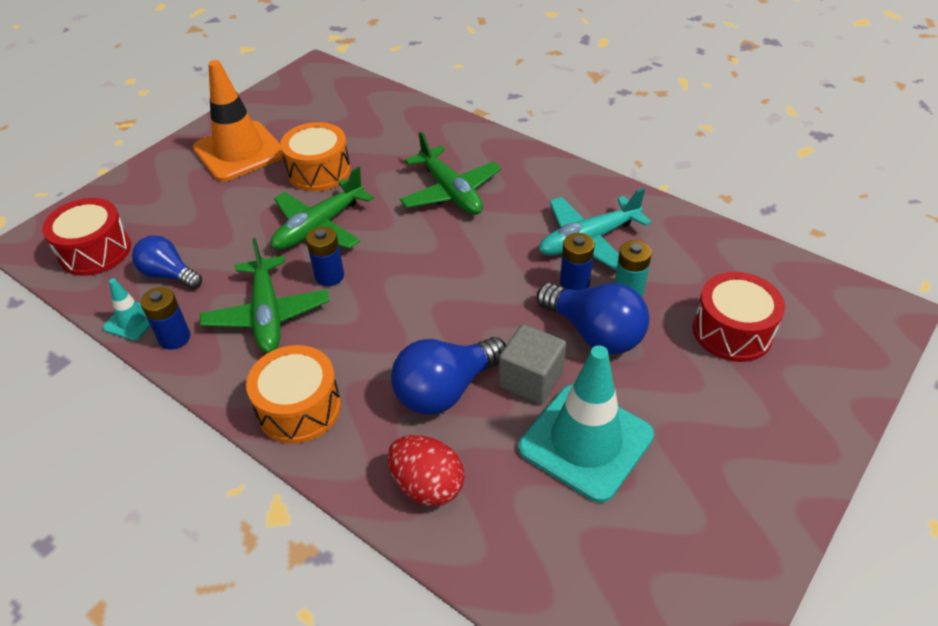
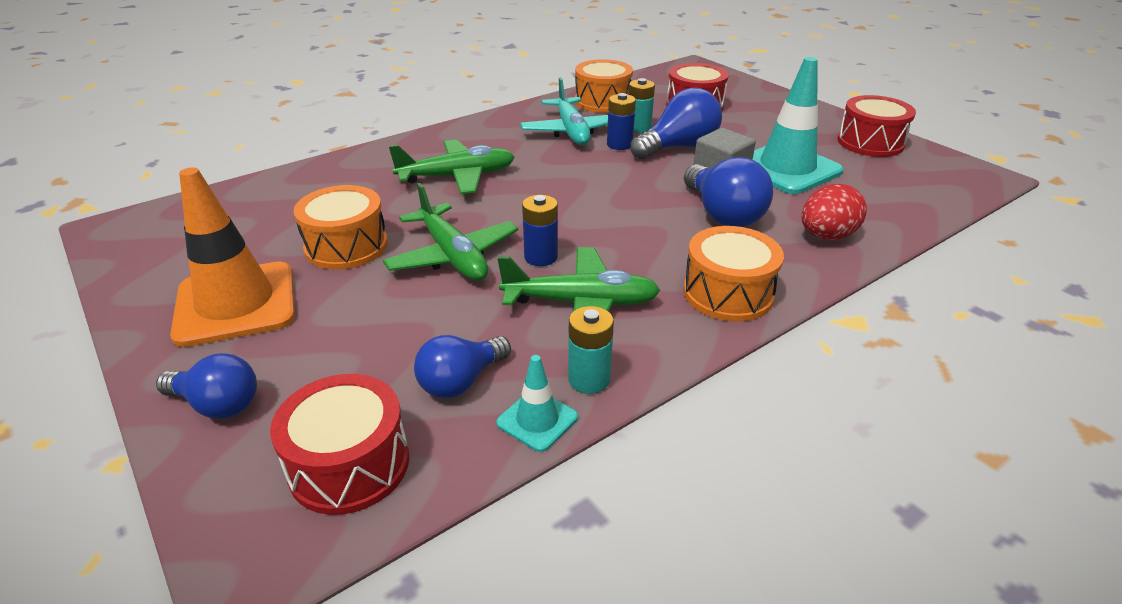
camera: 75 degrees left, 10 degrees down
blue battery [140,287,190,350] -> turquoise battery [568,306,614,394]
none -> blue light bulb [156,353,257,419]
none -> orange drum [575,59,633,113]
none -> red drum [837,95,916,157]

